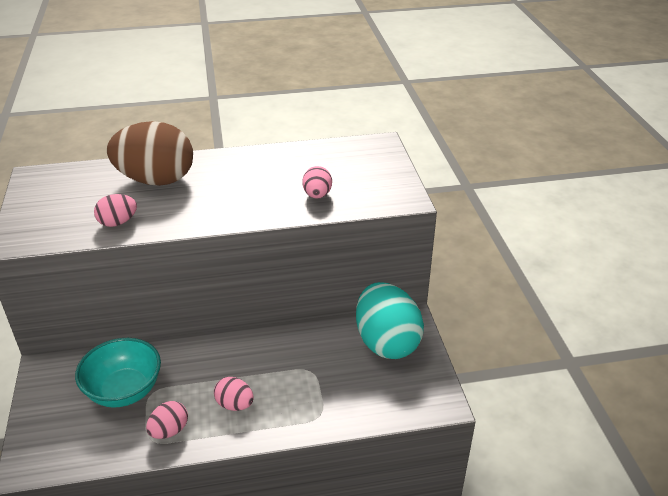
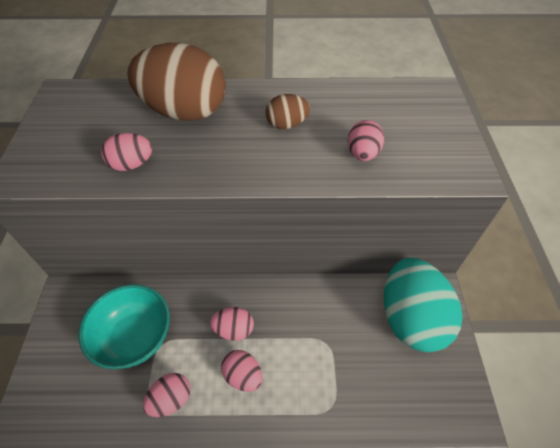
camera: 10 degrees right, 15 degrees up
none -> pink egg [210,307,254,341]
none -> brown egg [265,94,310,129]

